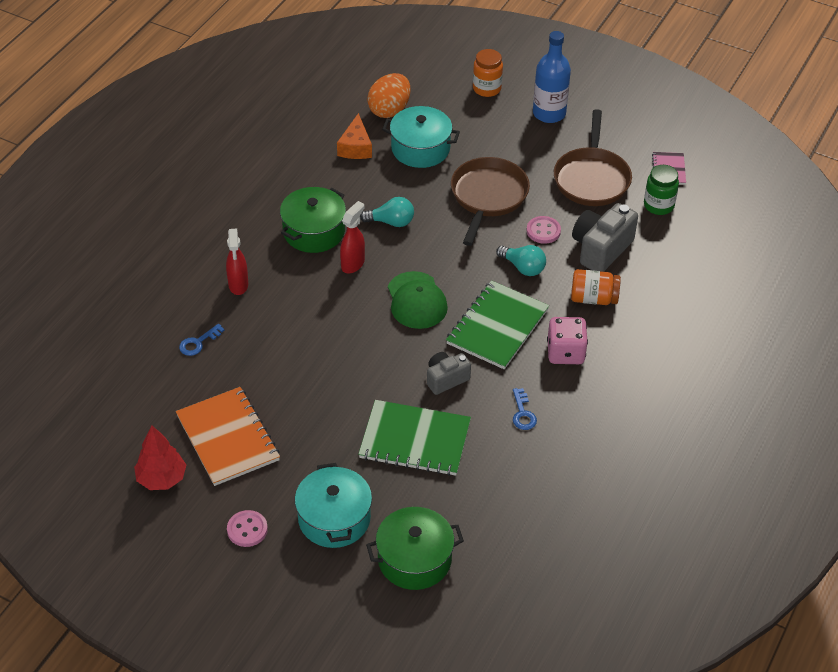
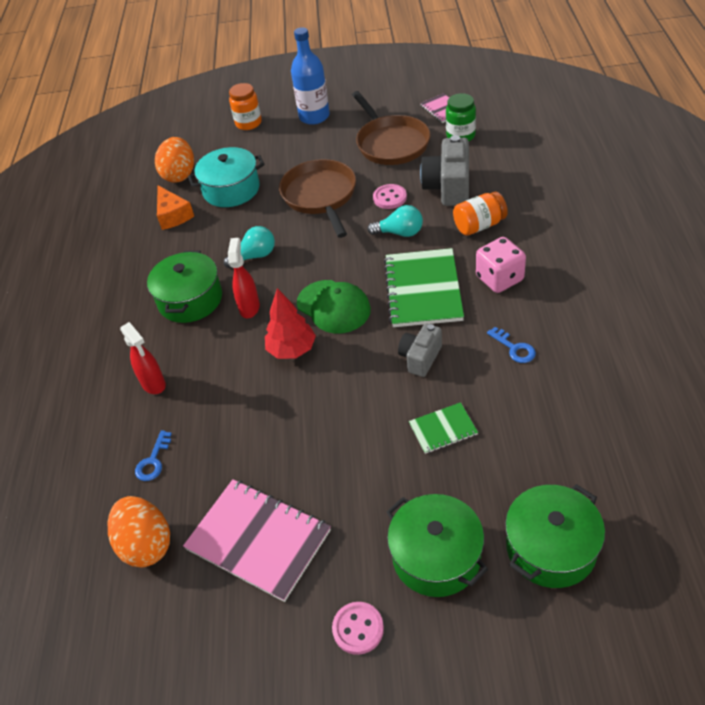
camera: 25 degrees left, 0 degrees up
red tree [134,425,186,490] -> red tree moved to [265,288,316,359]
orange notebook [176,387,280,486] -> pink notebook [183,479,331,602]
turquoise pot [295,463,372,548] -> green pot [387,494,488,597]
green notebook [358,400,471,476] -> green notebook [409,402,478,454], size x0.51
none -> orange egg [108,496,170,567]

